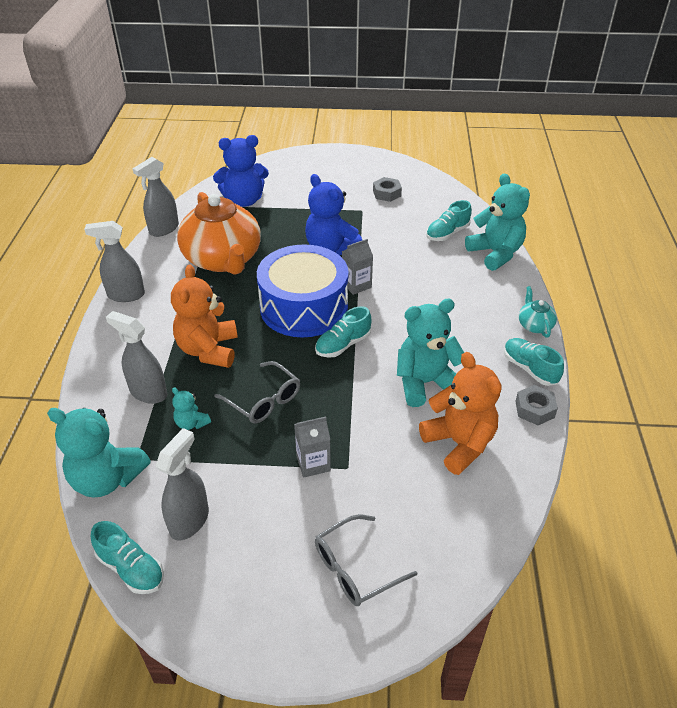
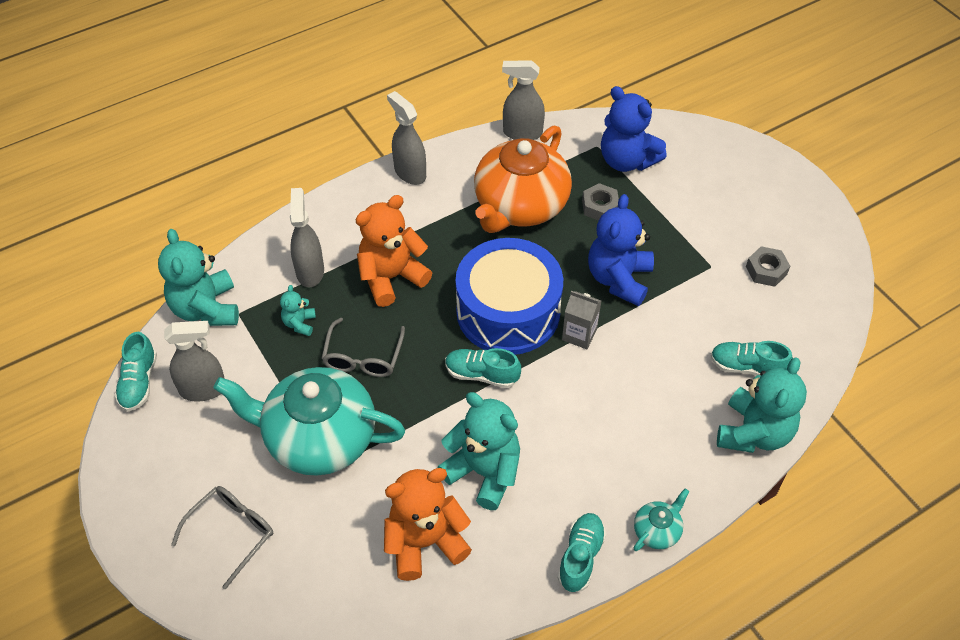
camera: 55 degrees right, 10 degrees up
grey carton [294,416,331,478] -> turquoise teapot [213,367,405,476]
grey glasses [315,514,417,606] -> grey glasses turned 105 degrees clockwise [171,486,273,589]
orange teddy bear [419,352,502,475] -> orange teddy bear turned 135 degrees counterclockwise [384,468,472,581]
grey nut [515,385,558,425] -> grey nut moved to [582,183,619,221]

